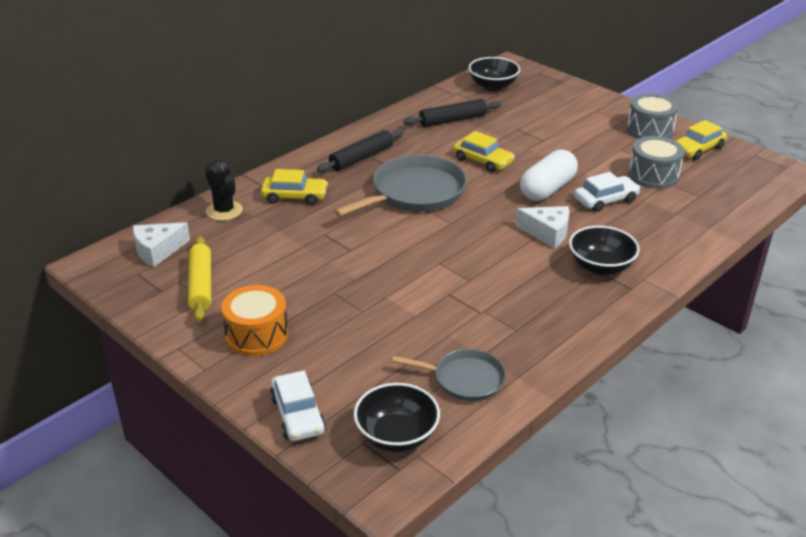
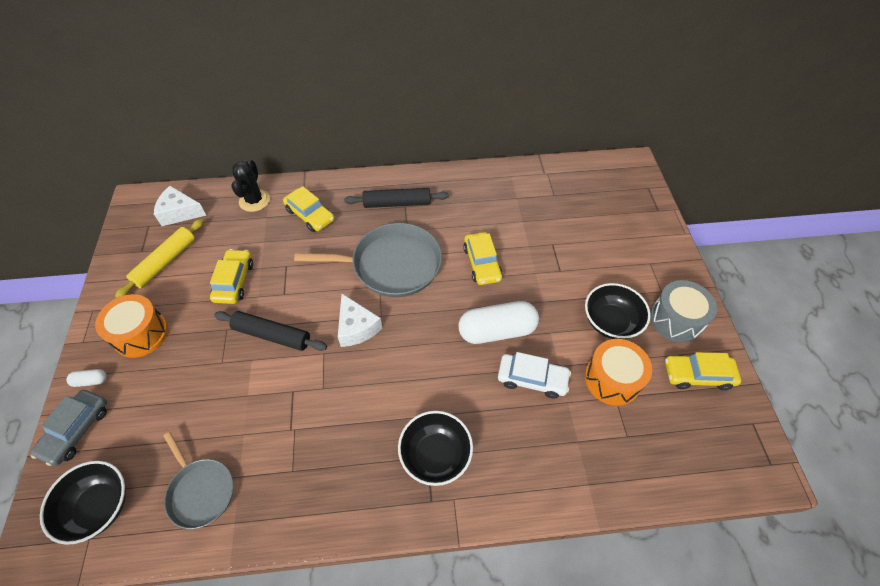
camera: 40 degrees right, 20 degrees up
white car [270,370,326,441] -> grey car [30,390,107,466]
black rolling pin [403,99,501,127] -> black rolling pin moved to [214,311,327,351]
black bowl [468,57,520,91] -> black bowl moved to [585,283,651,339]
white cheese [515,206,570,248] -> white cheese moved to [338,294,382,347]
grey drum [629,136,685,189] -> orange drum [585,339,652,406]
none -> white capsule [66,369,107,387]
none -> yellow car [210,249,253,304]

